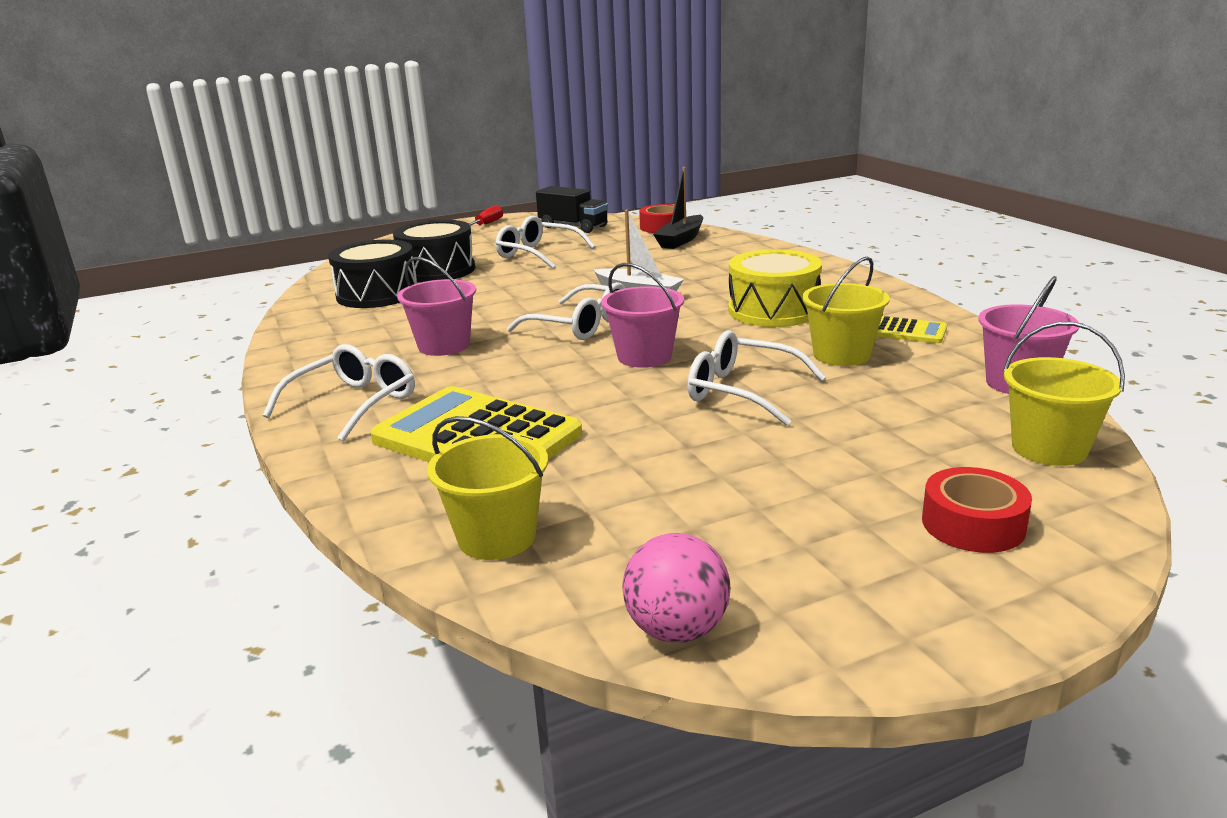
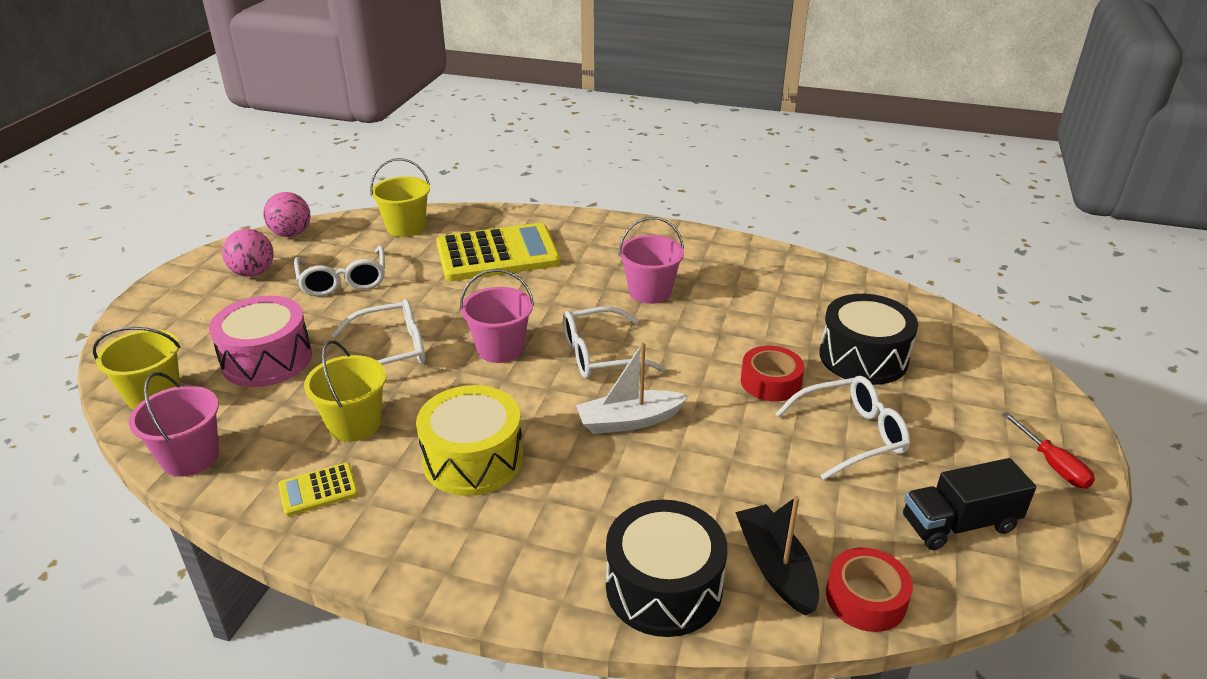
camera: 130 degrees right, 10 degrees up
white glasses [263,344,415,441] -> white glasses moved to [294,246,385,296]
black drum [328,240,417,308] -> black drum moved to [606,500,727,637]
red tape [922,467,1032,553] -> red tape moved to [741,346,804,401]
none -> pink drum [209,295,312,387]
none -> pink ball [222,229,274,277]

